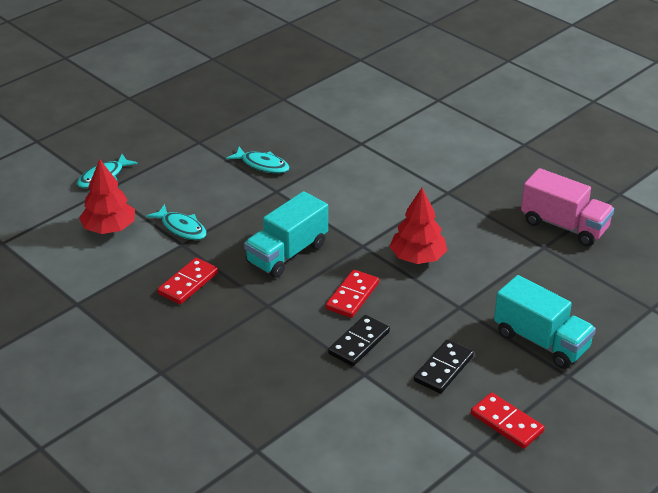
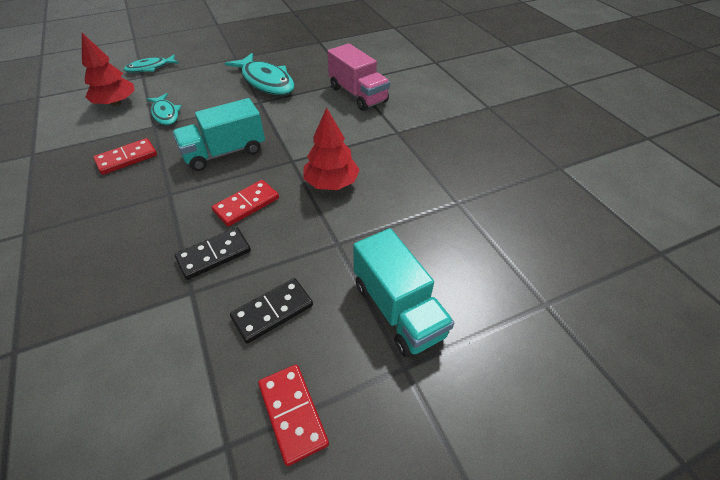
camera: 20 degrees right, 10 degrees up
turquoise fish [226,147,290,173] -> turquoise fish [225,53,295,95], size x1.72
pink truck [521,168,614,247] -> pink truck moved to [327,43,390,111]

